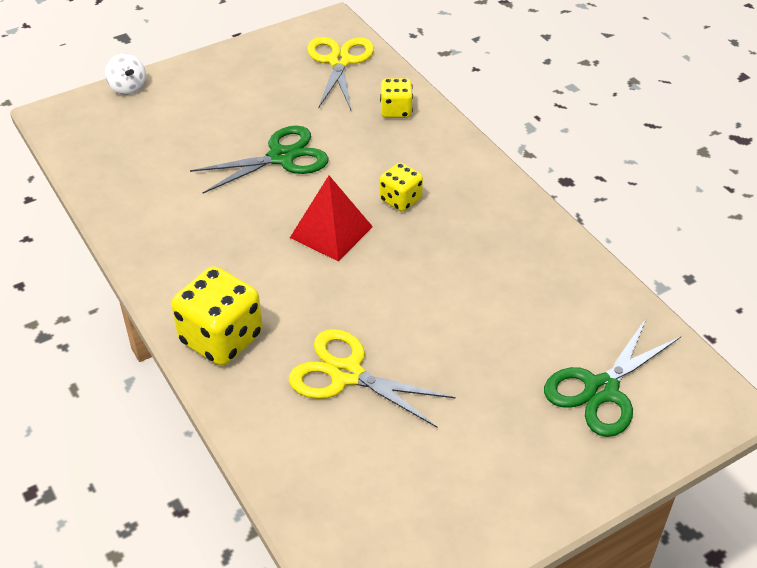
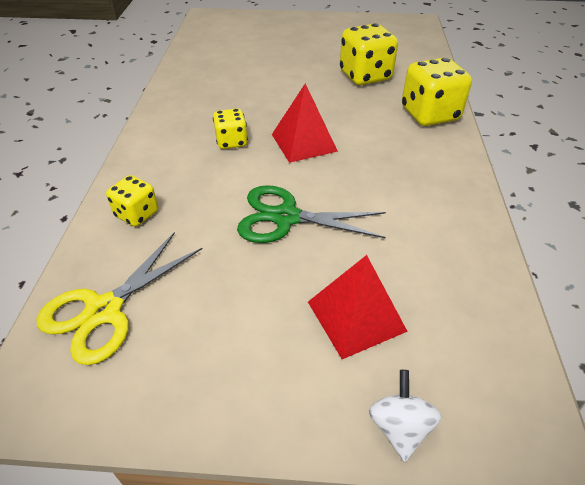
camera: 145 degrees left, 0 degrees up
yellow scissors [289,329,455,427] -> yellow dice [340,23,398,85]
green scissors [544,317,681,437] -> none
none -> red pyramid [308,255,408,359]

